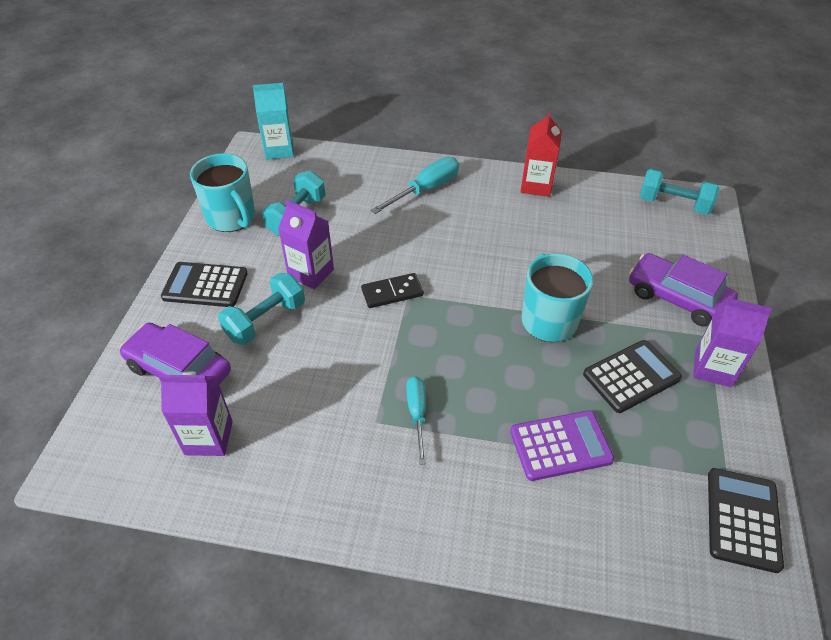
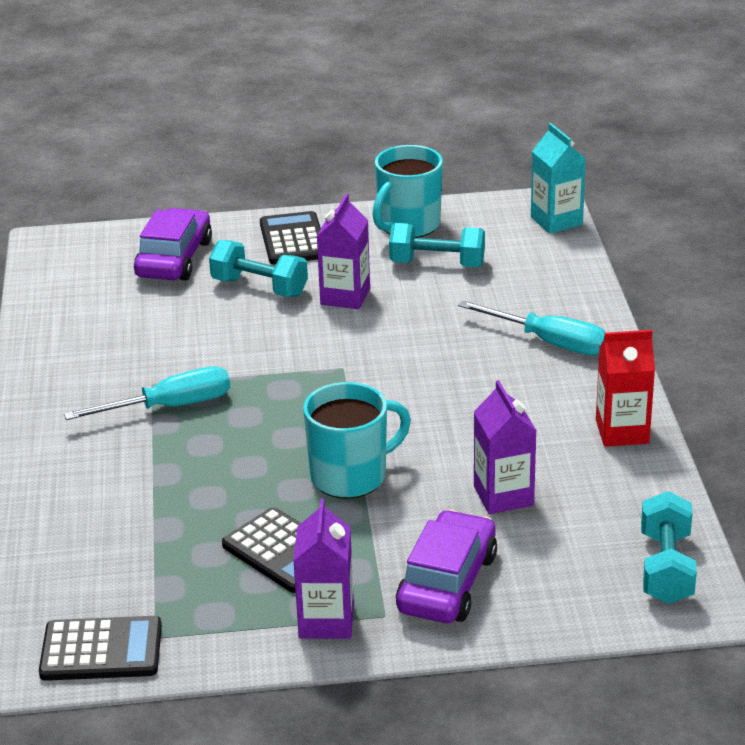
camera: 75 degrees right, 15 degrees down
purple carton [159,371,233,456] -> purple carton moved to [474,380,537,514]
black domino [361,273,424,308] -> none
turquoise screwdriver [406,376,426,465] -> turquoise screwdriver [64,366,230,420], size x1.52
purple calculator [510,410,614,481] -> none

